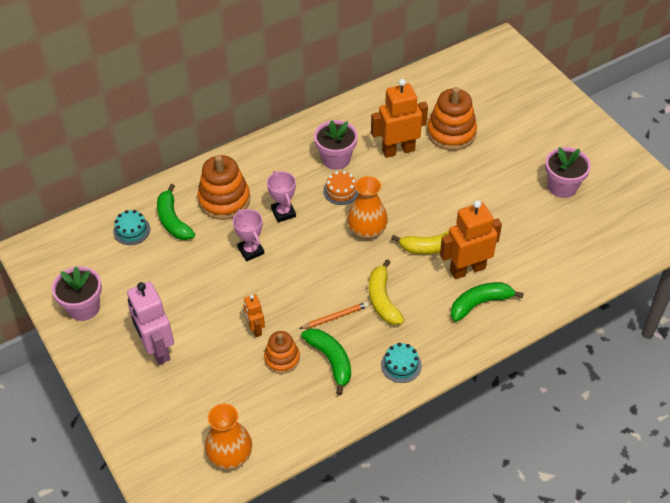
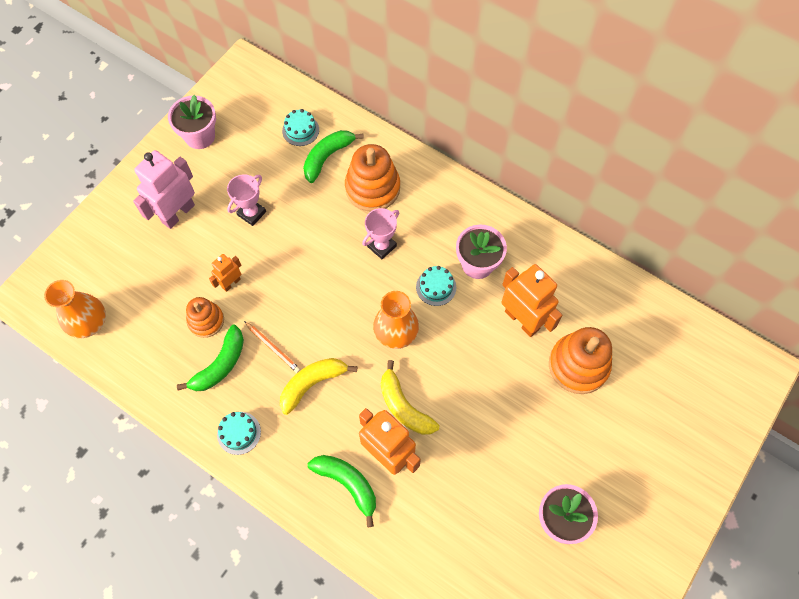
camera: 65 degrees right, 15 degrees up
pink trophy [233,209,264,261] -> pink trophy moved to [227,174,266,226]
orange cake [323,171,359,205] -> turquoise cake [416,266,456,306]

